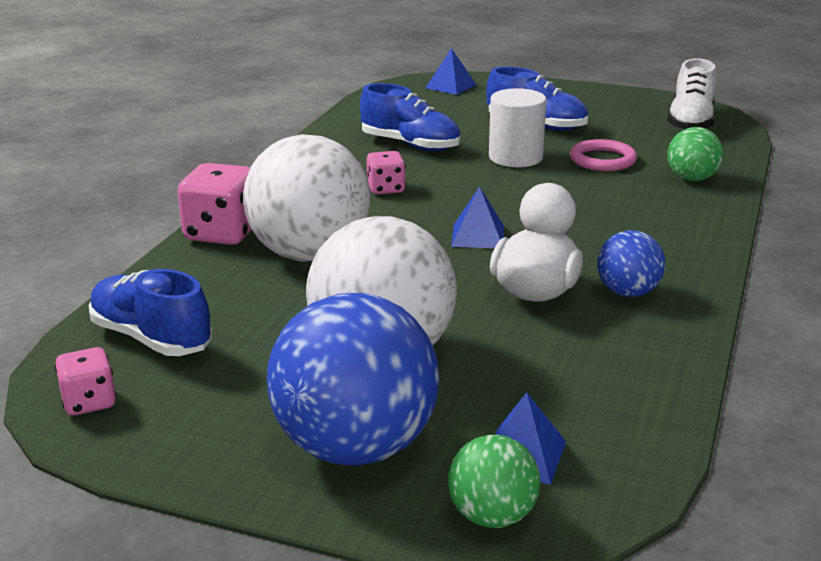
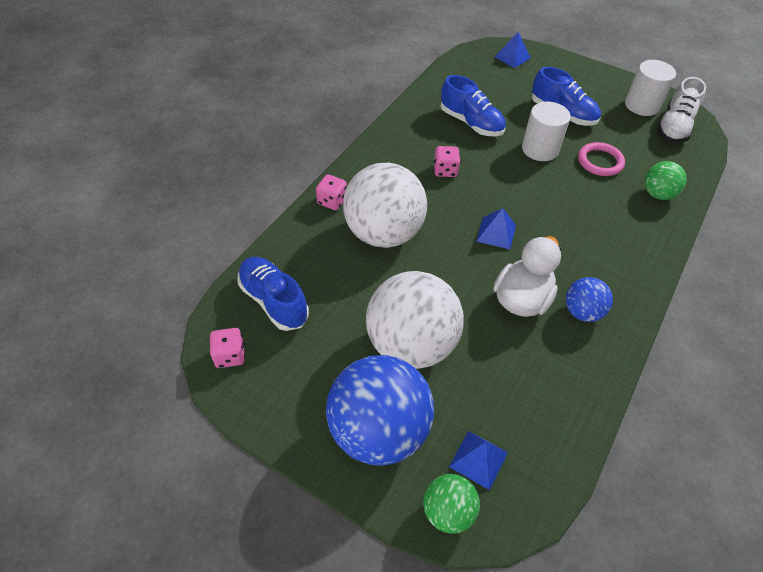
camera: 10 degrees right, 25 degrees up
pink dice [178,163,252,245] -> pink dice [316,175,347,210], size x0.59
none -> white cylinder [625,60,676,116]

